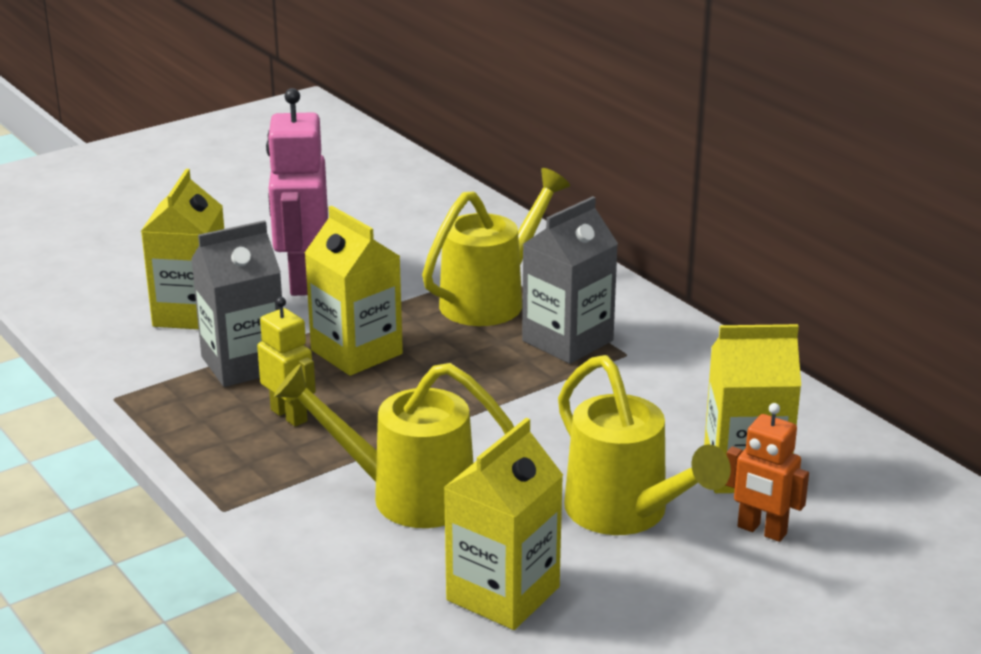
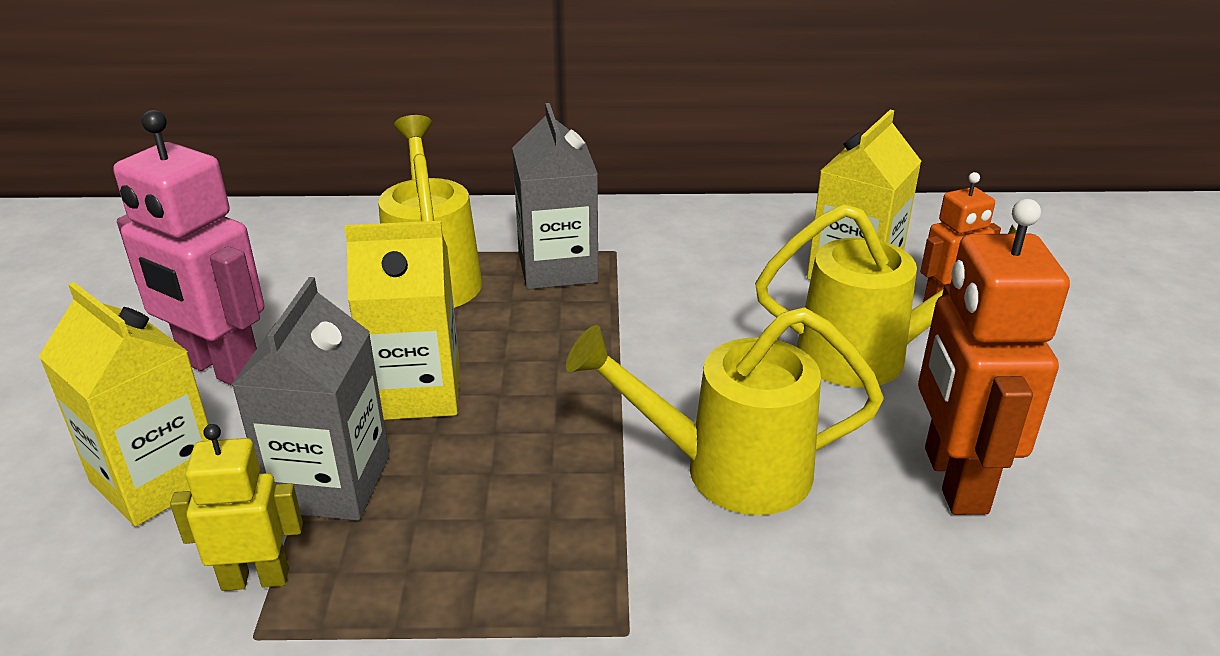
camera: 55 degrees left, 5 degrees up
yellow robot [257,297,316,427] -> yellow robot moved to [170,424,303,591]
yellow watering can [274,363,514,528] -> yellow watering can turned 45 degrees clockwise [566,307,884,515]
yellow carton [443,418,563,630] -> orange robot [918,199,1070,515]

